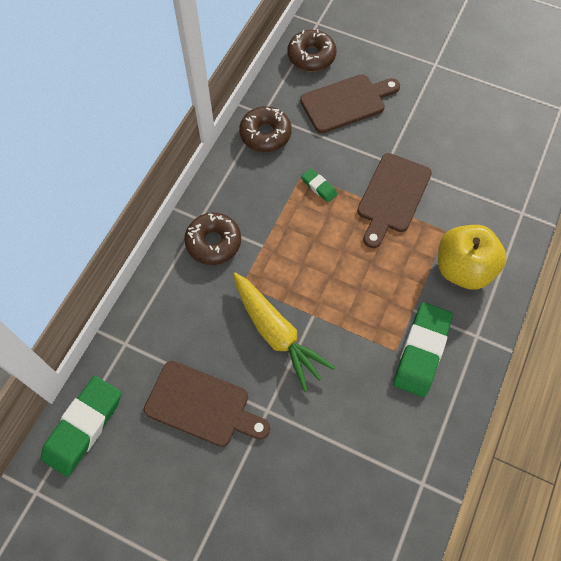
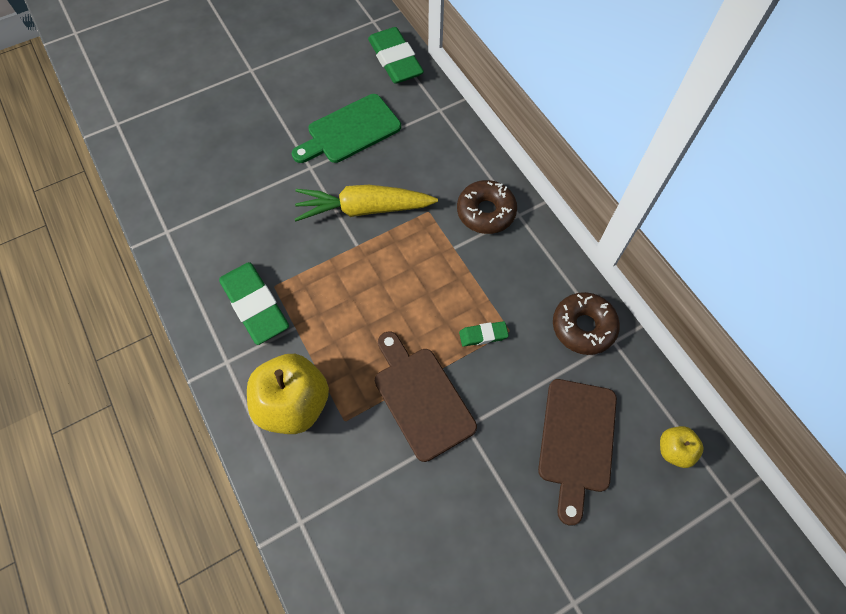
camera: 125 degrees right, 0 degrees up
brown cutting board [144,361,270,447] -> green cutting board [292,94,401,163]
brown donut [287,29,337,71] -> yellow apple [660,426,704,468]

